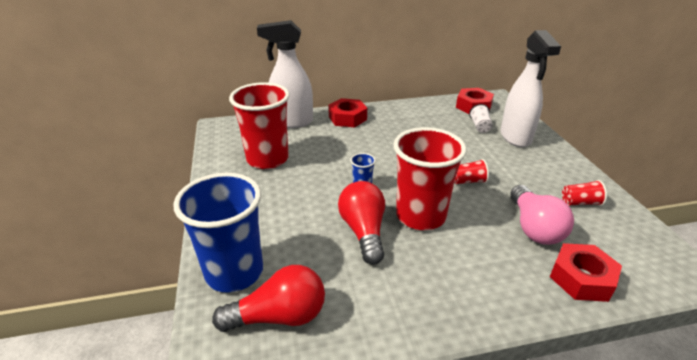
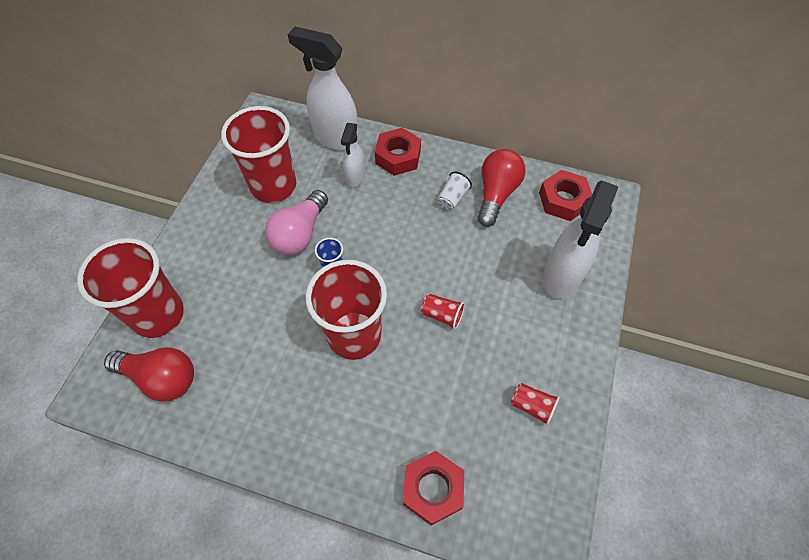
camera: 30 degrees right, 25 degrees up
blue cup [173,173,263,293] -> red cup [77,238,184,338]
red light bulb [338,181,385,265] -> red light bulb moved to [477,149,525,227]
white cup [469,104,493,133] -> white cup moved to [437,172,472,210]
pink light bulb [511,185,574,245] -> pink light bulb moved to [265,190,328,255]
none -> white spray bottle [341,123,365,187]

